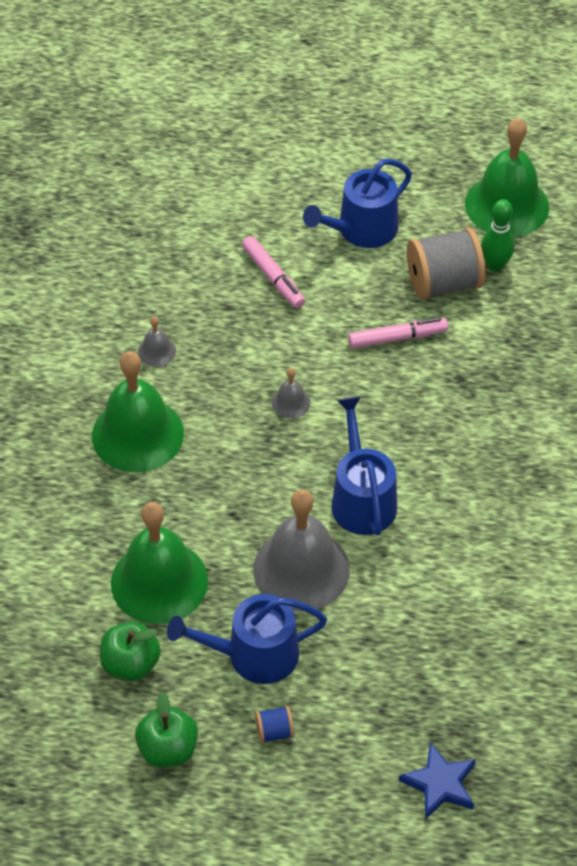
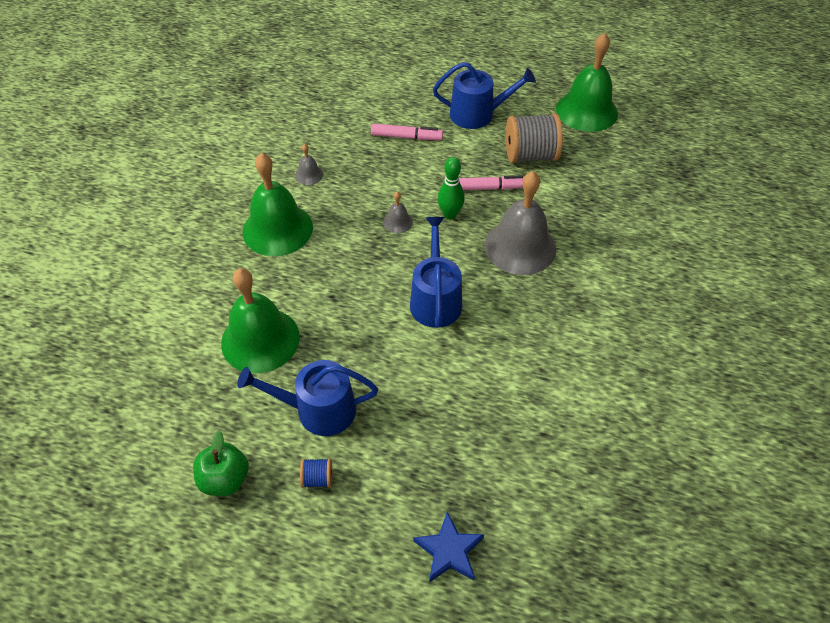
camera: 10 degrees right, 0 degrees up
green apple [100,621,161,681] -> none
pink marker [242,236,305,308] -> pink marker turned 60 degrees counterclockwise [371,124,443,140]
grey bell [253,490,350,611] -> grey bell moved to [485,171,556,275]
blue watering can [303,159,412,248] -> blue watering can turned 150 degrees counterclockwise [433,62,536,129]
green bowling pin [481,199,515,272] -> green bowling pin moved to [437,157,465,219]

